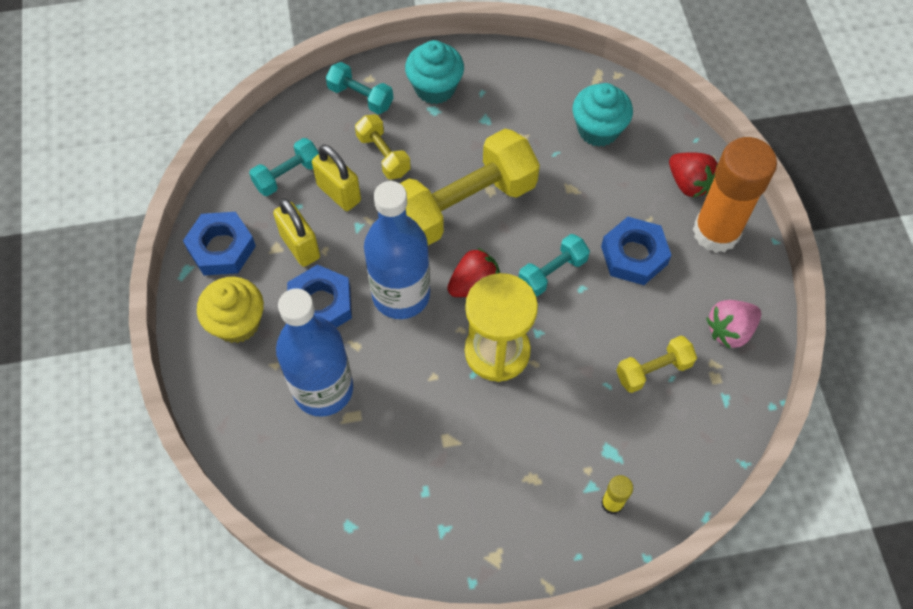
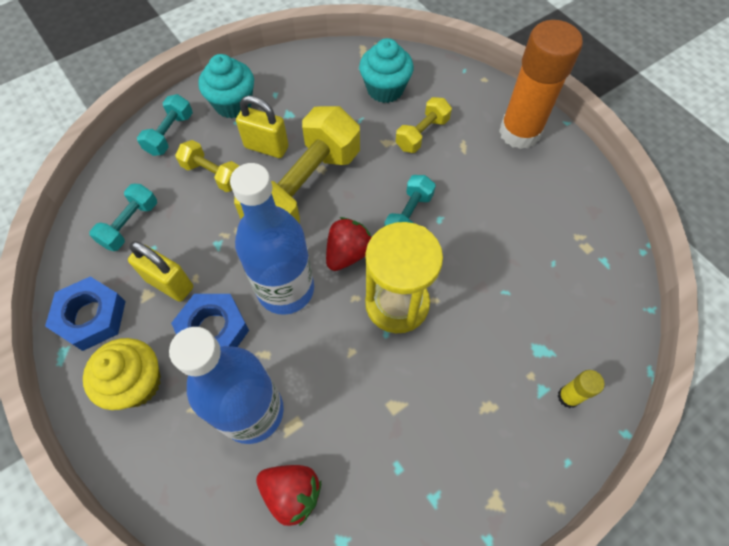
camera: 25 degrees left, 0 degrees up
yellow padlock [312,145,361,211] -> yellow padlock moved to [236,95,289,158]
turquoise dumbbell [326,62,393,114] -> turquoise dumbbell turned 75 degrees counterclockwise [137,94,193,156]
blue nut [601,217,671,285] -> none
yellow dumbbell [616,336,697,393] -> yellow dumbbell moved to [396,97,452,153]
red strawberry [669,152,718,198] -> red strawberry moved to [256,465,321,526]
pink strawberry [706,300,761,349] -> none

